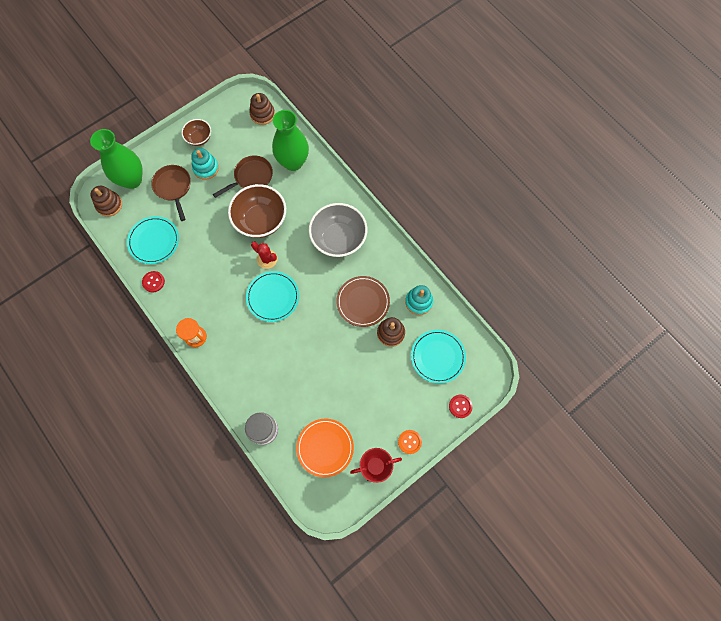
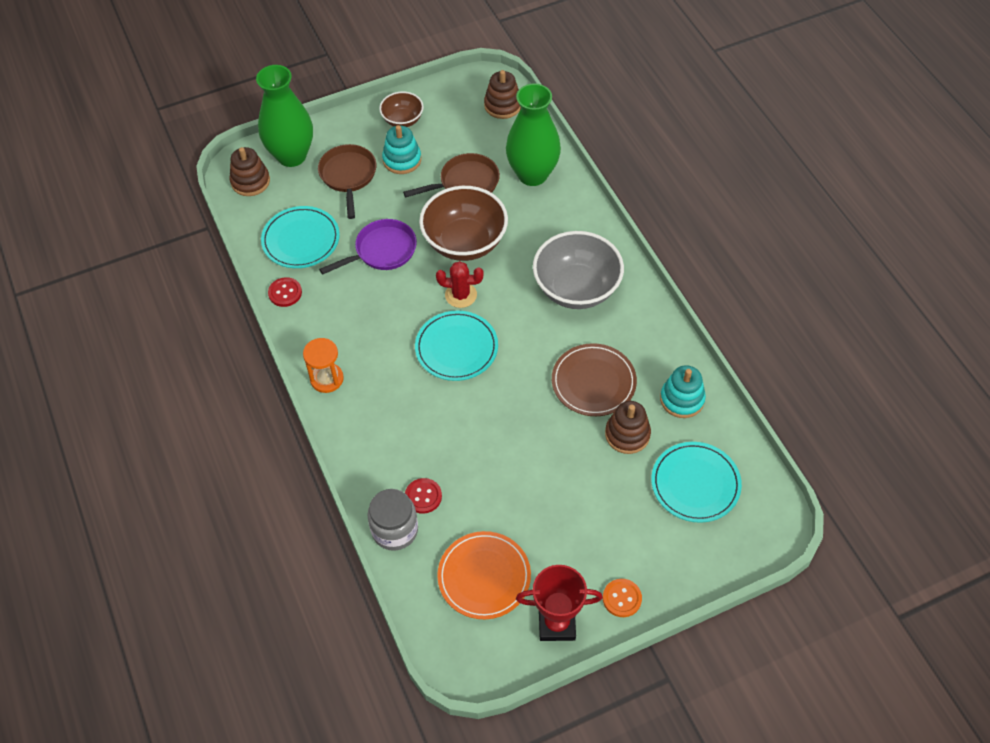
camera: 15 degrees right, 15 degrees down
red cactus [251,241,277,269] -> red cactus turned 45 degrees counterclockwise [436,261,484,308]
red button [449,395,473,418] -> red button moved to [405,478,442,514]
none -> purple pan [319,219,417,275]

